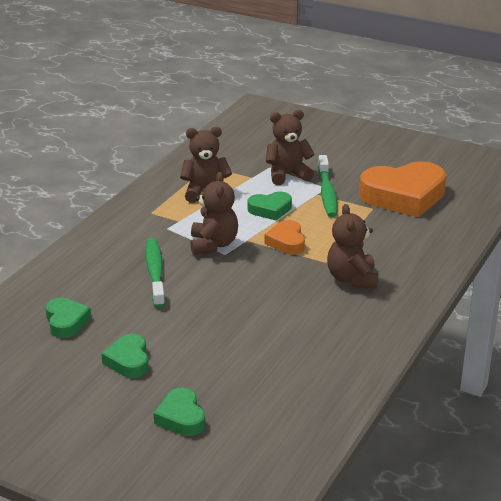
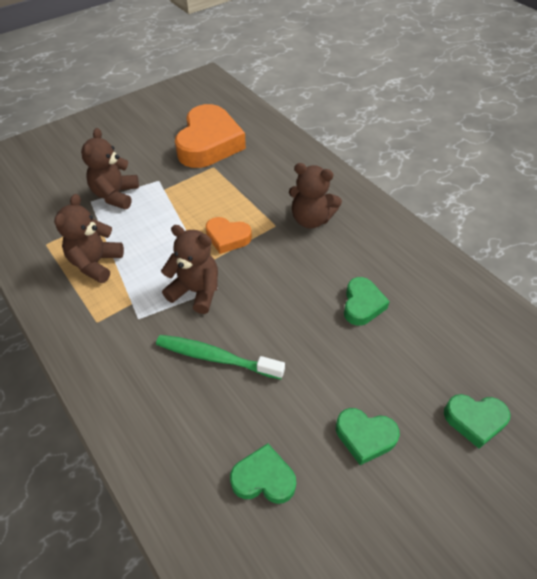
camera: 65 degrees left, 20 degrees up
green heart [248,192,292,220] -> green heart moved to [344,277,390,326]
green toothbrush [318,155,338,217] -> none

